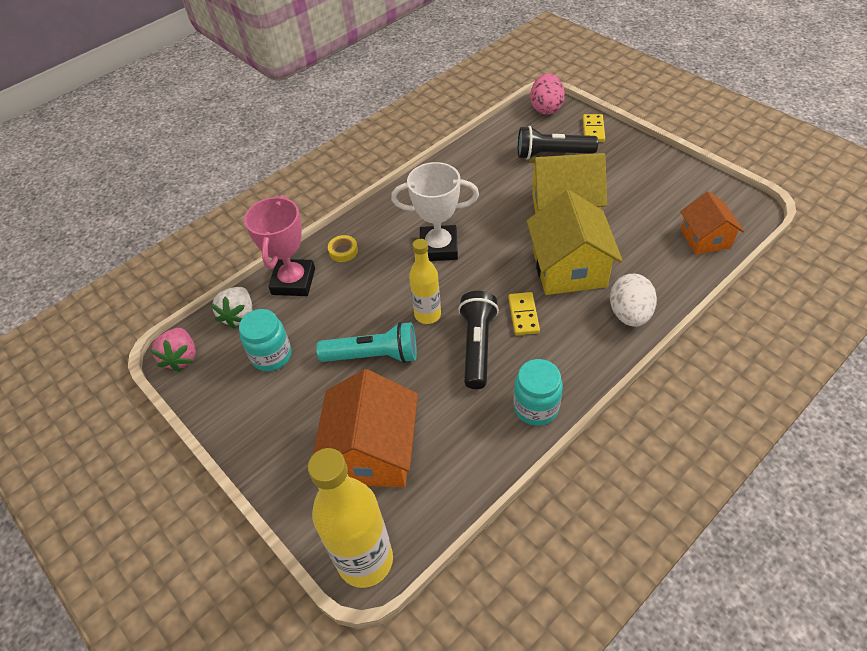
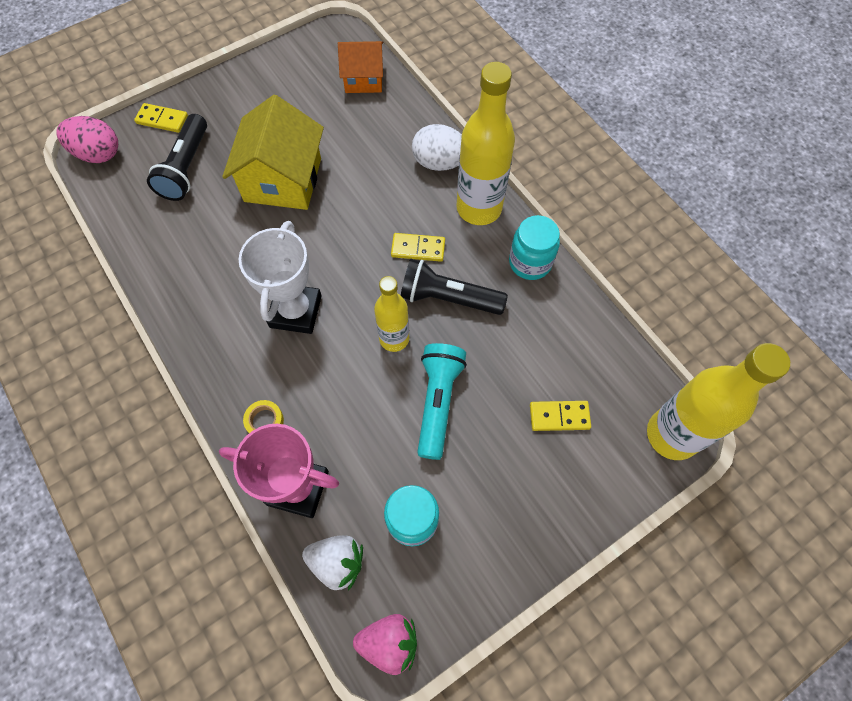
camera: 85 degrees left, 15 degrees up
orange house [313,369,418,487] -> yellow domino [530,401,591,431]
yellow house [527,190,623,295] -> none
none -> yellow bottle [456,62,515,225]

